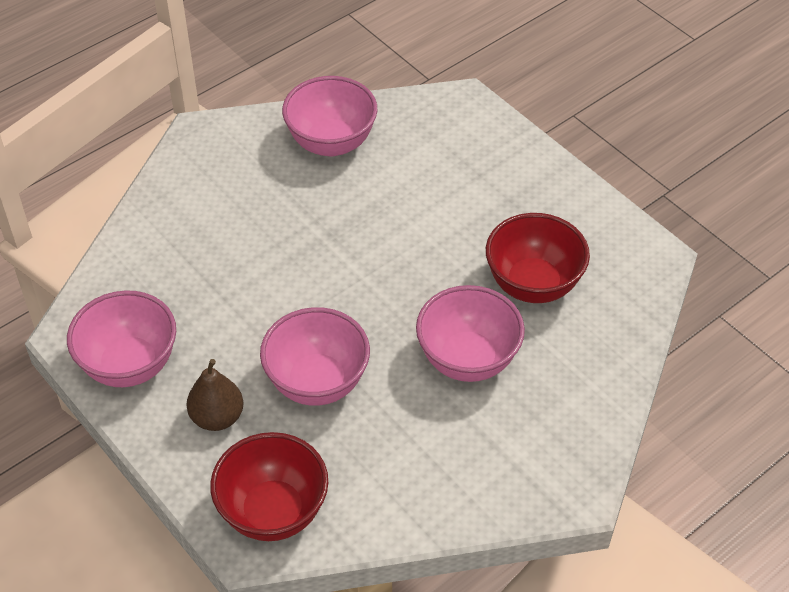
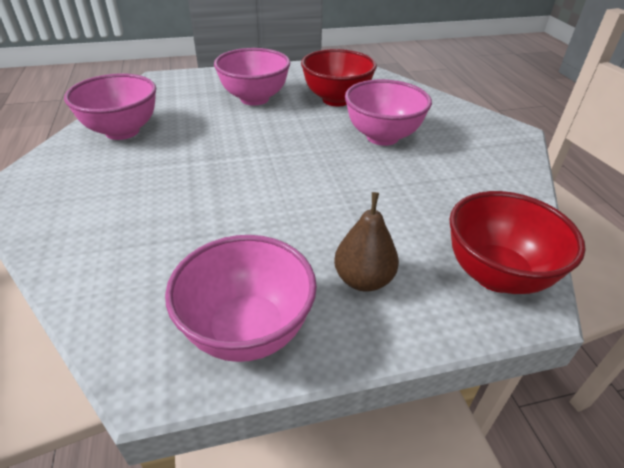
camera: 65 degrees left, 10 degrees down
pink bowl [260,307,370,406] -> pink bowl moved to [214,48,290,106]

